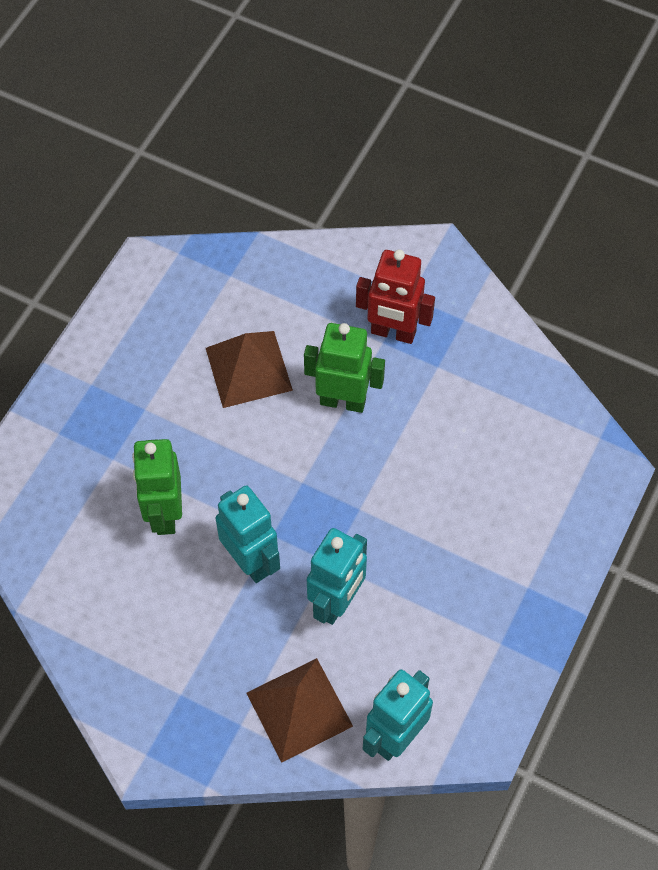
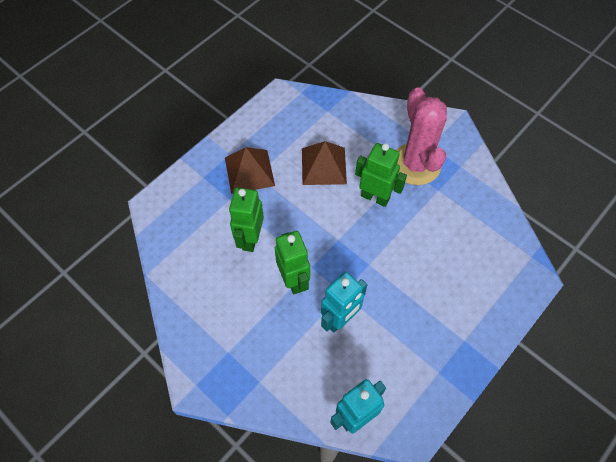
camera: 15 degrees right, 0 degrees up
turquoise robot [216,485,280,583] -> green robot [275,231,310,294]
brown pyramid [246,658,353,763] -> brown pyramid moved to [225,147,275,194]
red robot [356,249,435,344] -> pink cactus [396,87,447,185]

